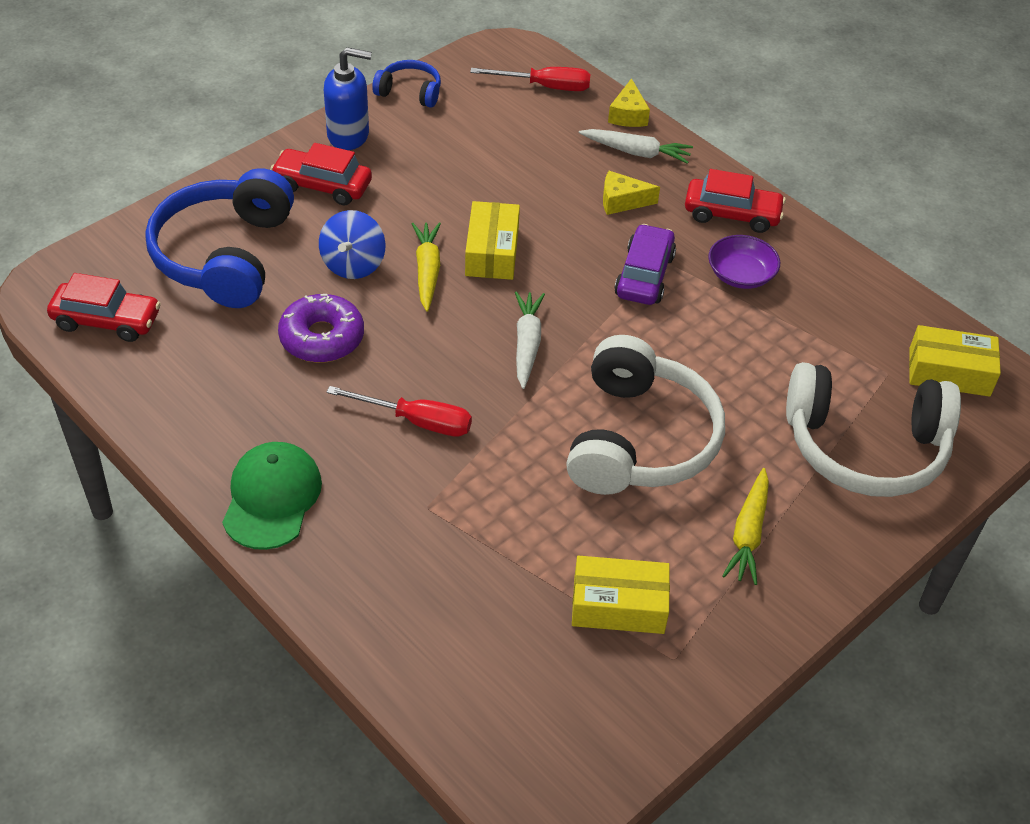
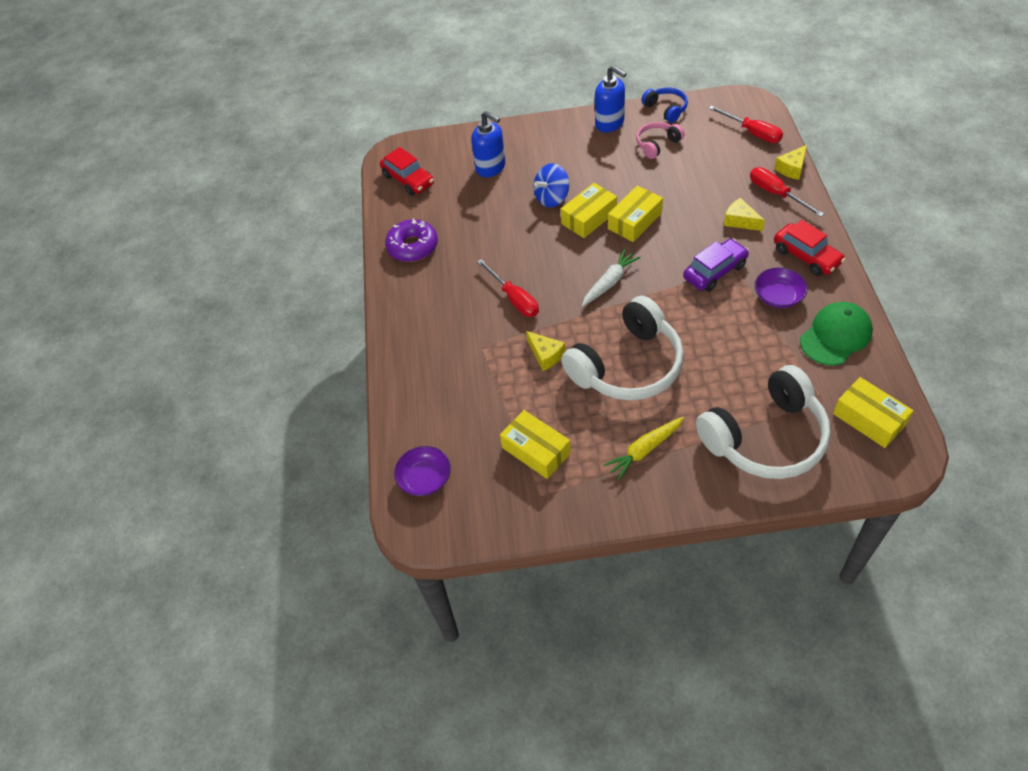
camera: 45 degrees right, 5 degrees up
blue headphones [145,168,294,308] -> blue soap dispenser [471,111,505,177]
green cap [222,442,322,550] -> green cap moved to [800,302,873,365]
red car [270,143,372,205] -> none
purple donut [278,294,364,363] -> purple donut moved to [385,218,438,262]
yellow carrot [412,222,441,312] -> yellow box [561,183,617,238]
white carrot [579,129,693,164] -> red screwdriver [750,167,824,217]
white headphones [786,362,961,497] -> white headphones turned 75 degrees counterclockwise [696,365,831,479]
none -> purple bowl [394,446,451,496]
none -> yellow cheese [526,331,565,371]
none -> pink headphones [636,122,684,159]

